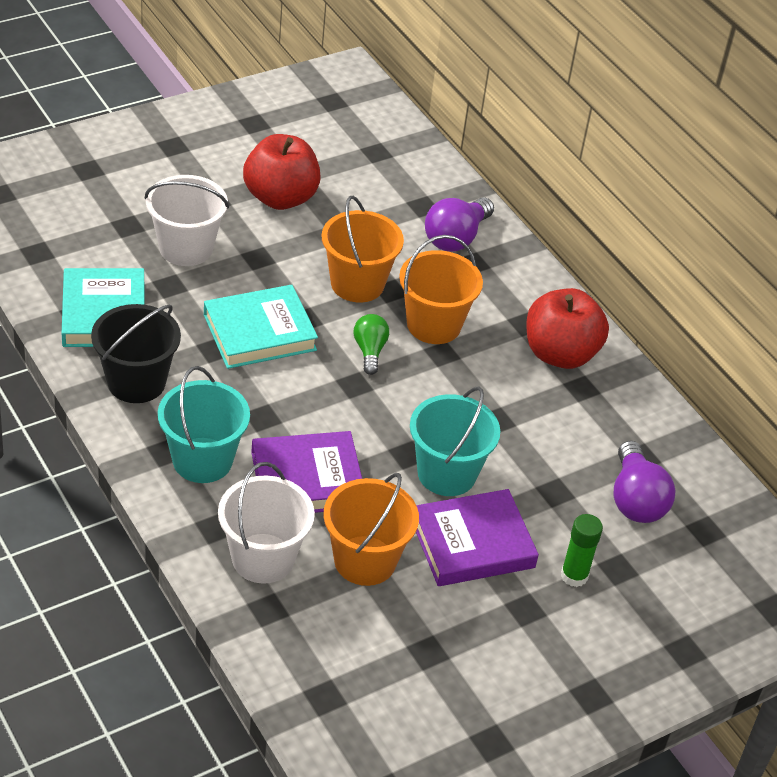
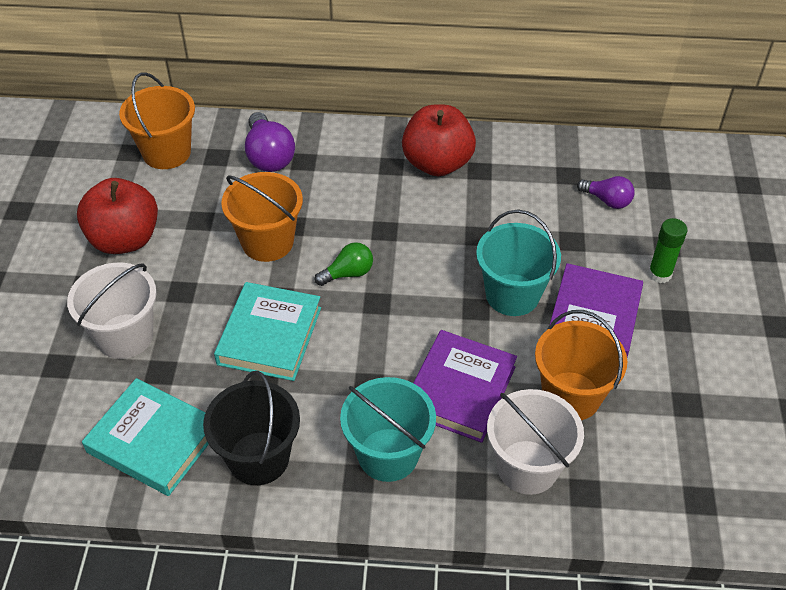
camera: 50 degrees left, 5 degrees up
green light bulb [353,314,389,375] -> green light bulb turned 120 degrees clockwise [315,242,373,286]
orange bucket [399,235,483,344] -> orange bucket moved to [119,72,195,169]
purple light bulb [613,441,676,523] -> purple light bulb [577,176,634,209], size x0.63

